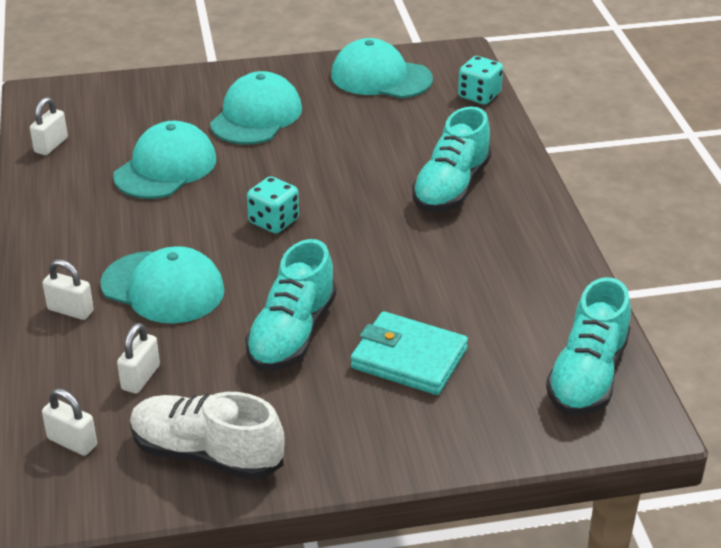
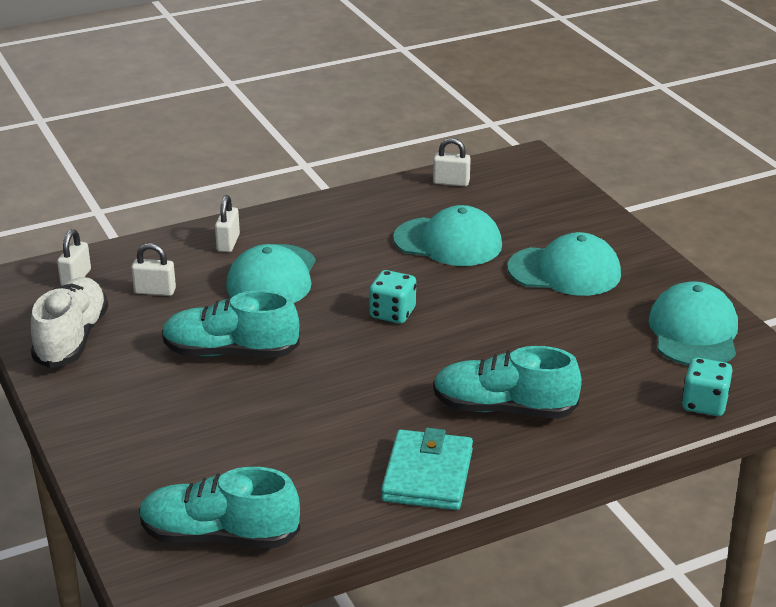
camera: 75 degrees right, 5 degrees down
turquoise wallet [351,311,468,395] -> turquoise wallet moved to [381,428,473,510]

